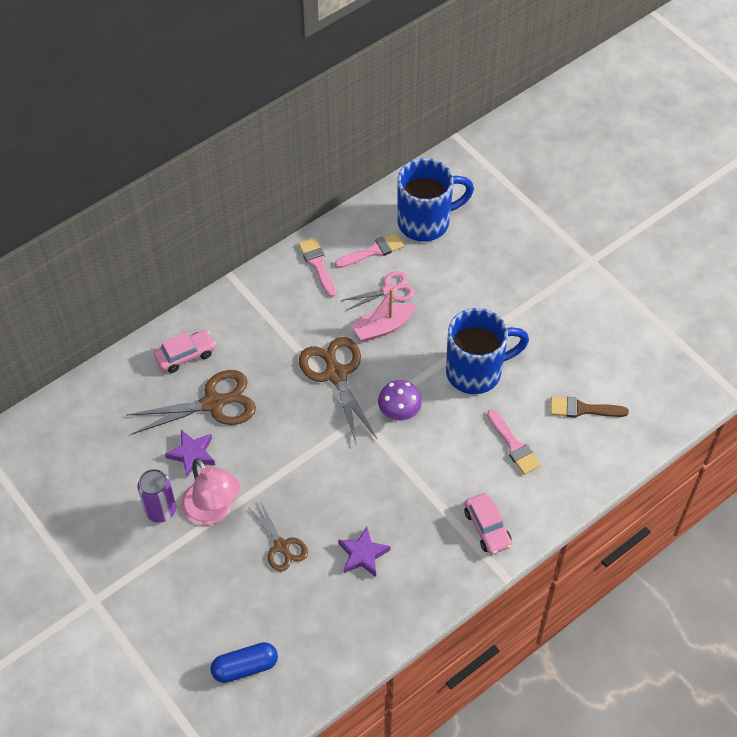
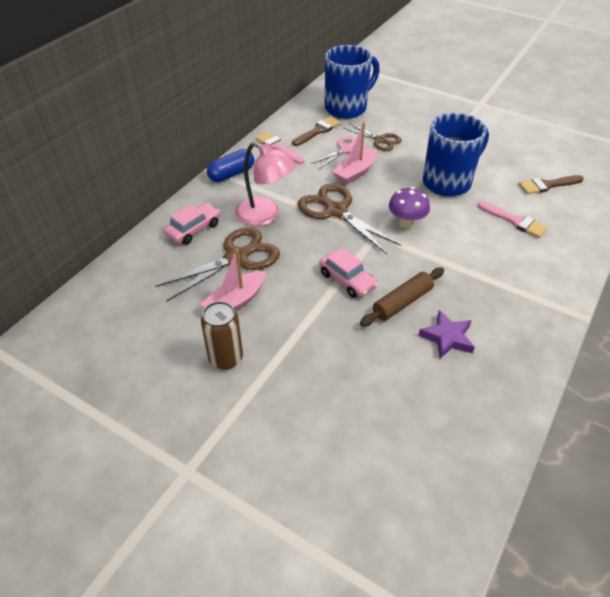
camera: 20 degrees left, 10 degrees down
purple can [138,469,176,523] -> brown can [201,301,243,370]
purple star [165,430,215,478] -> pink boat [201,249,266,311]
pink lamp [181,458,240,525] -> pink lamp moved to [235,142,296,226]
blue capsule [210,642,278,683] -> blue capsule moved to [207,149,254,182]
brown scissors [248,501,308,572] -> brown scissors moved to [344,123,402,151]
pink brush [335,233,405,268] -> brown brush [292,116,341,146]
pink car [464,493,512,555] -> pink car moved to [319,248,378,298]
none -> brown rolling pin [360,268,444,327]

